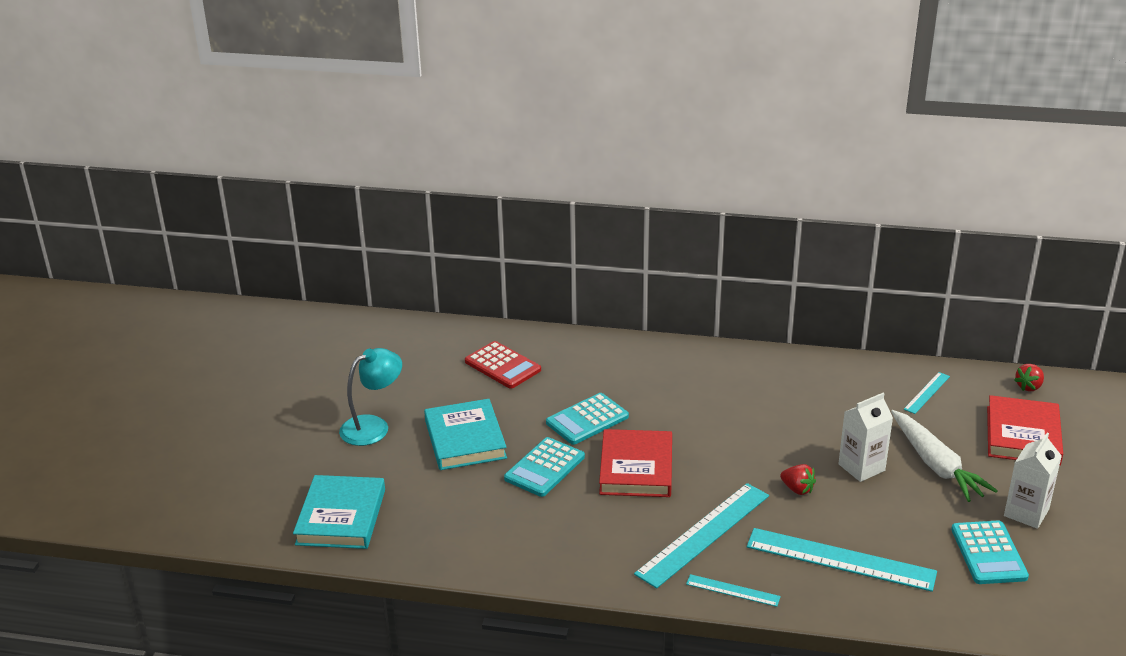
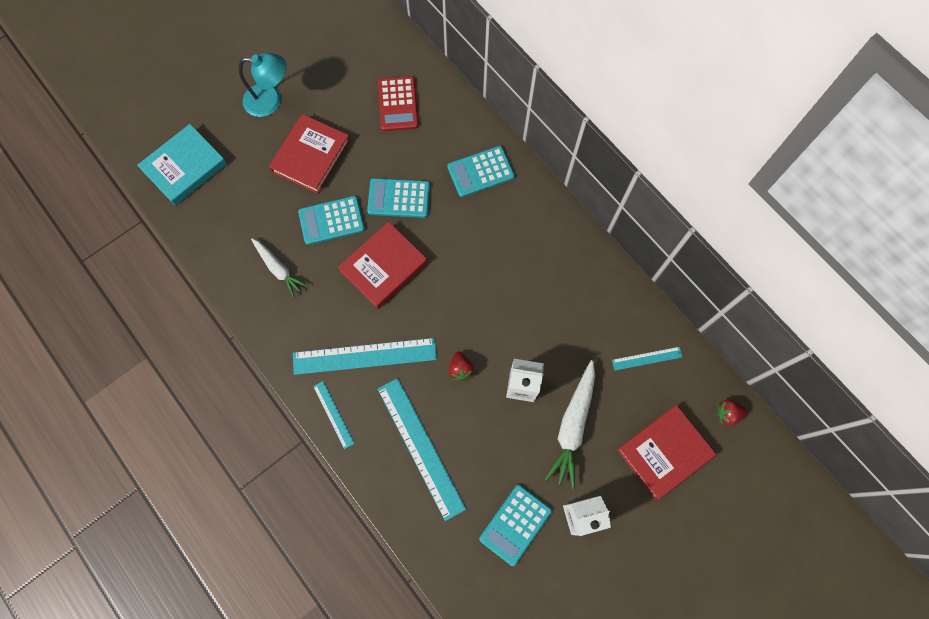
camera: 40 degrees right, 40 degrees up
turquoise book [424,399,507,470] -> red book [269,114,350,194]
none -> white carrot [251,238,307,298]
none -> turquoise calculator [447,146,515,197]

